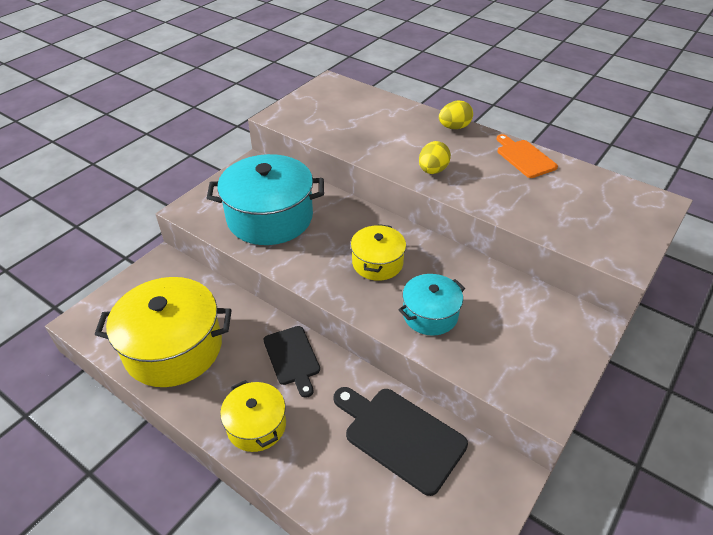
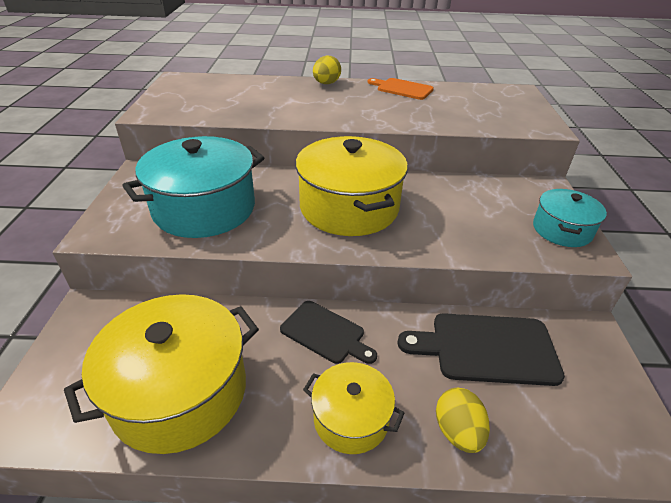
camera: 35 degrees left, 5 degrees down
yellow pot [351,224,406,281] -> yellow pot [295,136,408,236], size x1.82
turquoise pot [399,274,465,336] -> turquoise pot moved to [533,189,607,247]
yellow egg [419,141,451,174] -> yellow egg moved to [436,388,490,453]

